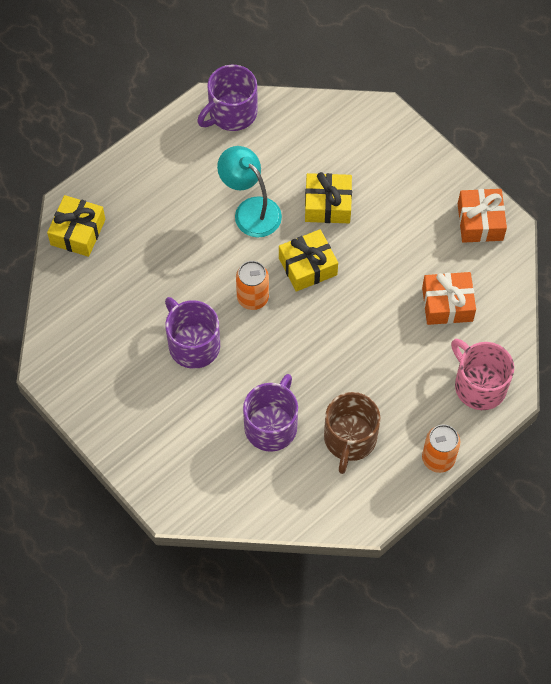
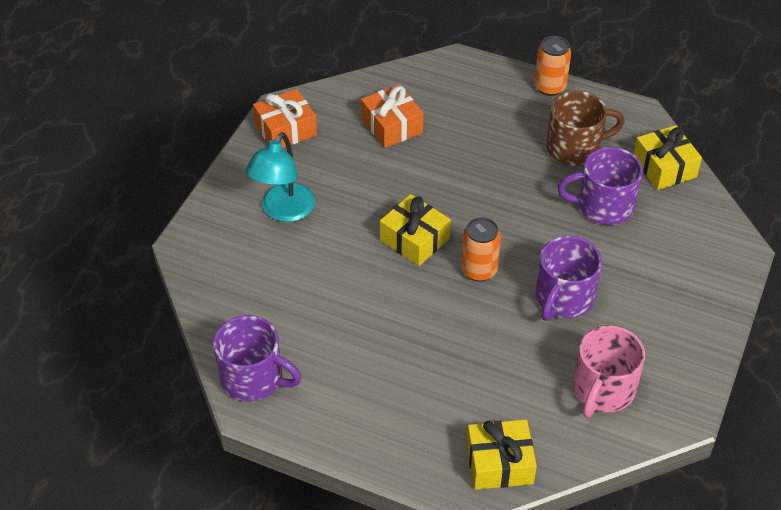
camera: 115 degrees left, 15 degrees down
turquoise lamp [217,146,282,237] -> turquoise lamp moved to [245,132,315,222]
yellow gift [305,172,352,223] -> yellow gift moved to [634,125,702,190]
pink mug [451,339,514,410] -> pink mug moved to [573,325,645,417]

